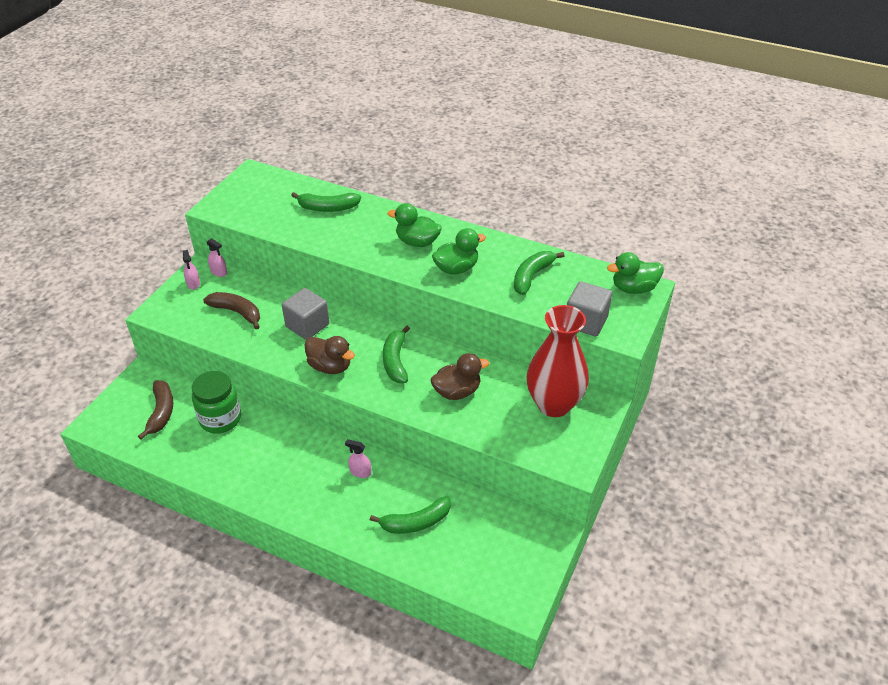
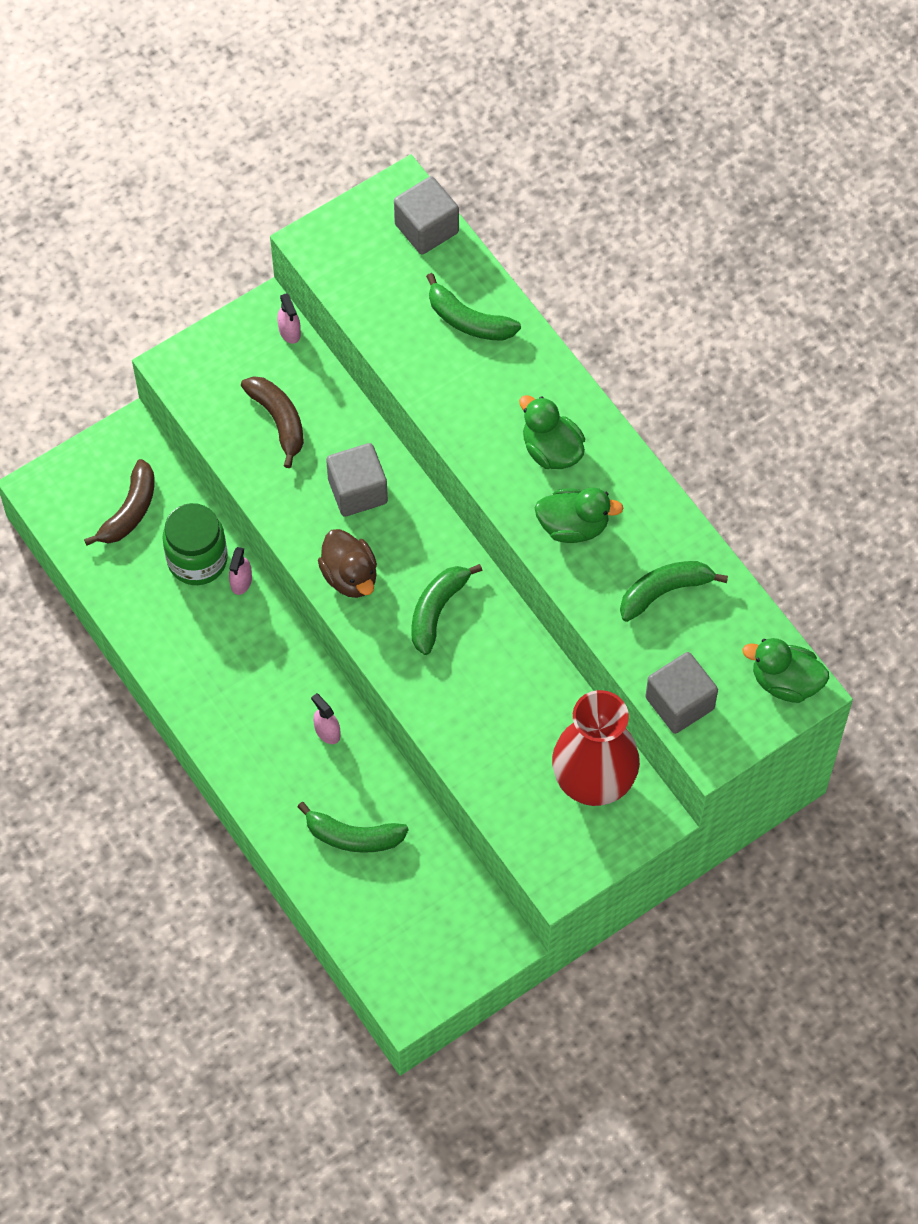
camera: 30 degrees right, 20 degrees up
pink spray bottle [182,250,200,290] -> pink spray bottle moved to [229,547,252,595]
brown duck [431,353,489,400] -> none
none -> grey cube [394,176,459,254]

